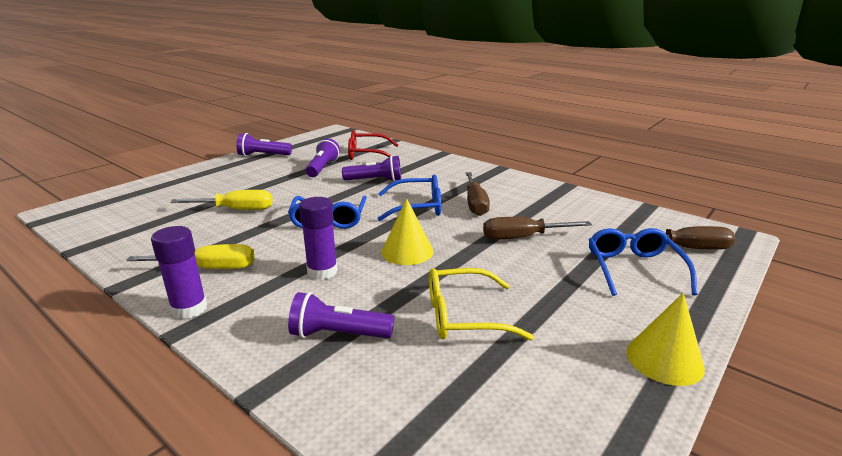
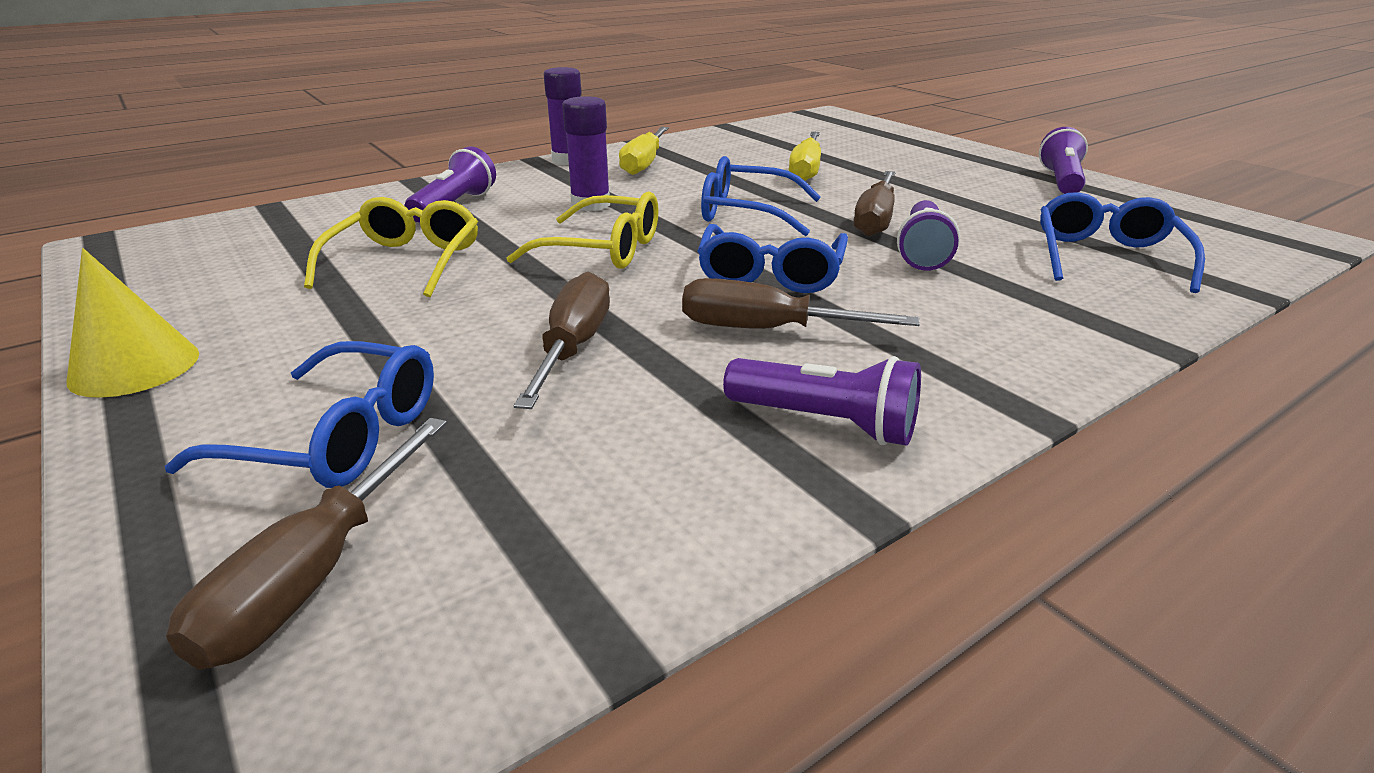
camera: 105 degrees right, 5 degrees up
purple flashlight [305,138,340,177] -> purple flashlight moved to [723,356,921,445]
red glasses [348,130,398,160] -> blue glasses [1040,192,1205,293]
yellow cone [381,199,434,265] -> yellow glasses [506,192,658,269]
none -> brown screwdriver [854,171,896,236]

